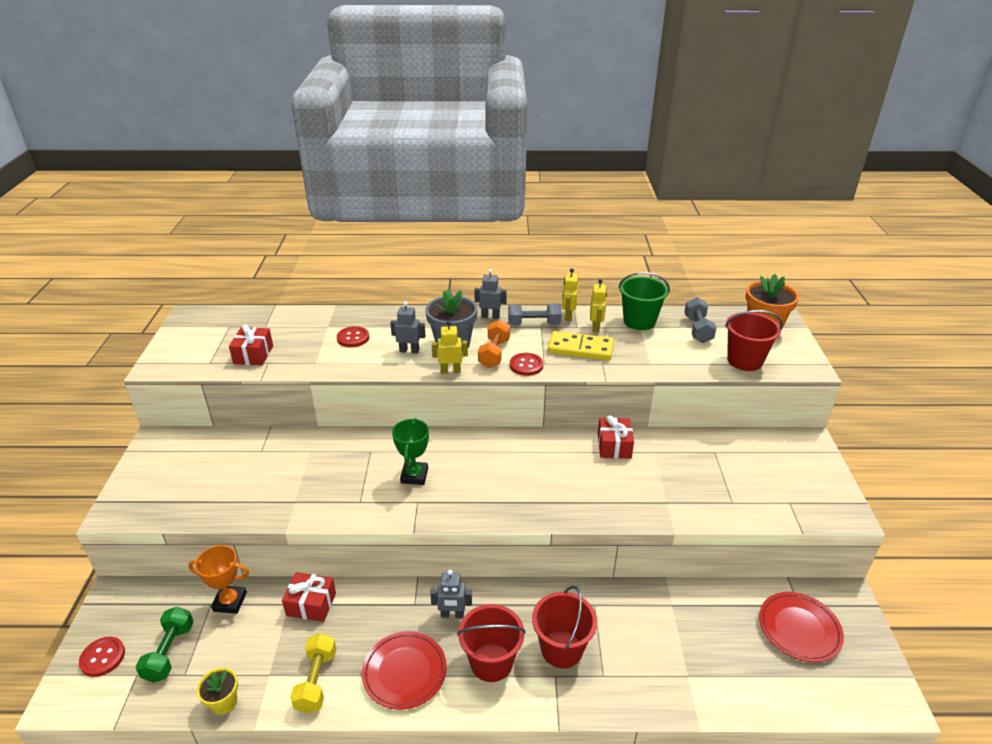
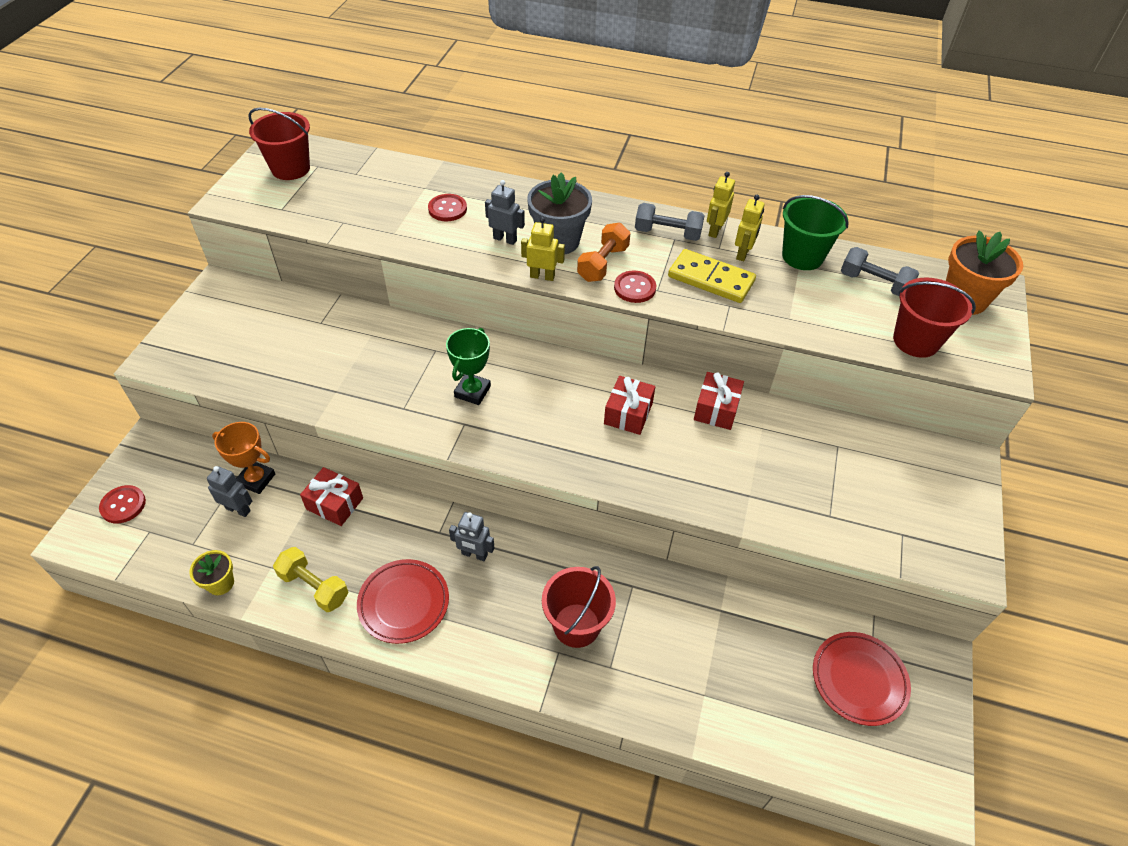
camera: 15 degrees right, 15 degrees up
green dumbbell [135,607,194,683] -> none
red gift [229,324,273,365] -> red gift moved to [604,376,655,435]
yellow dumbbell [290,633,337,714] -> yellow dumbbell turned 75 degrees counterclockwise [273,547,349,612]
red bucket [457,604,526,682] -> red bucket moved to [248,108,310,180]
grey robot [474,269,507,319] -> grey robot moved to [207,466,252,517]
grey dumbbell [684,297,717,343] -> grey dumbbell turned 75 degrees counterclockwise [841,247,919,296]

